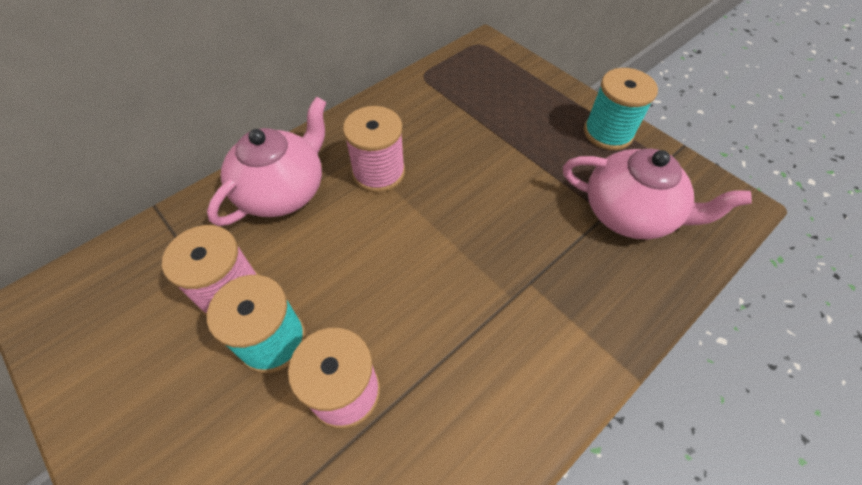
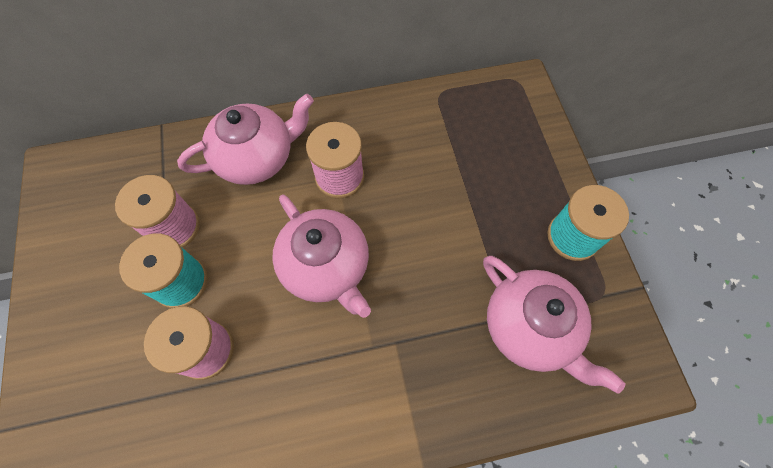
camera: 30 degrees right, 10 degrees up
none -> pink teapot [272,195,371,318]

